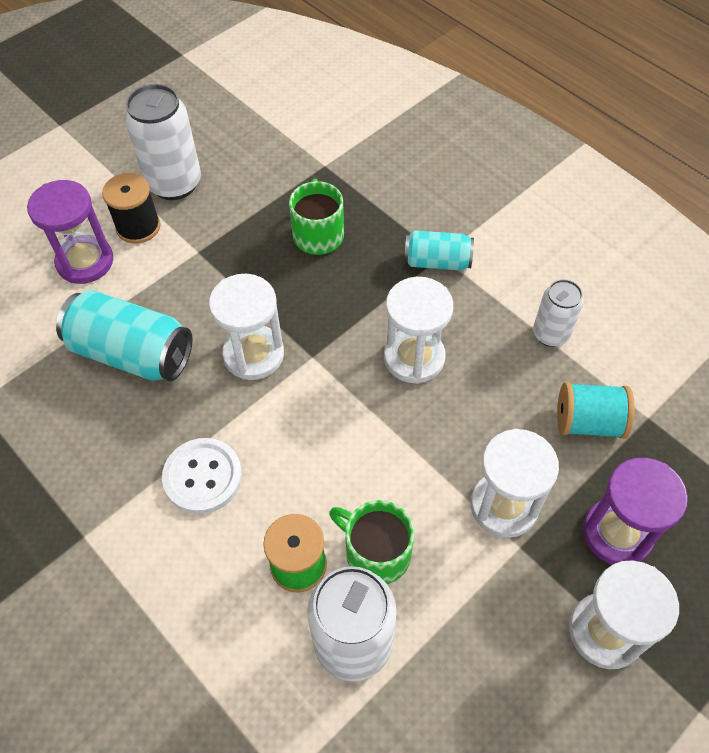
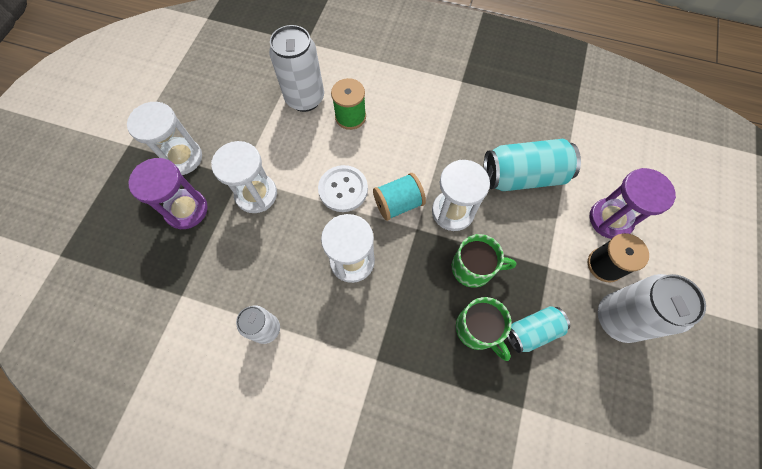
camera: 150 degrees right, 10 degrees up
white button [162,438,242,514] -> white button moved to [318,165,368,212]
green mug [329,500,414,584] -> green mug moved to [452,234,516,288]
turquoise can [404,230,474,271] -> turquoise can moved to [507,306,570,353]
turquoise spool [557,382,634,439] -> turquoise spool moved to [373,173,426,221]

